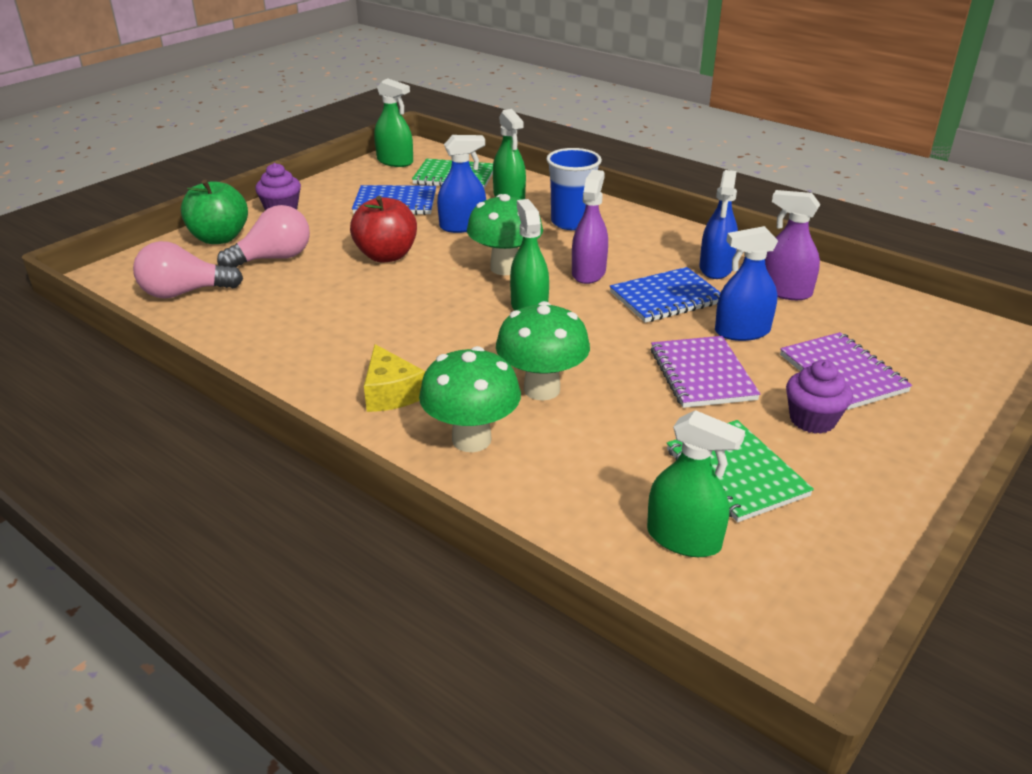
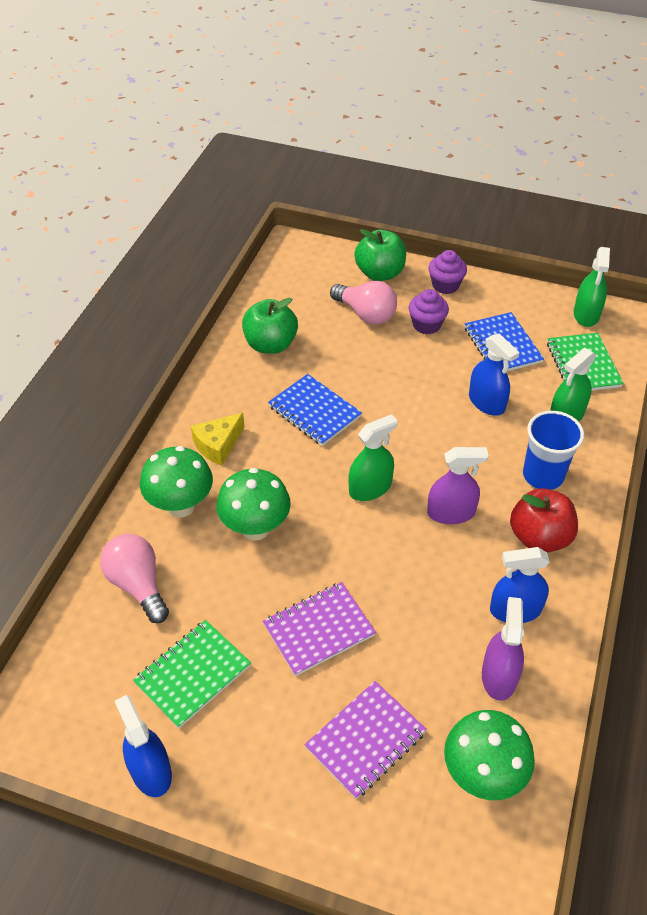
camera: 70 degrees right, 15 degrees up
pink light bulb [133,241,243,299] -> pink light bulb moved to [100,534,169,623]
red apple [350,196,417,263] -> red apple moved to [510,488,578,553]
green mushroom [467,194,543,275] -> green mushroom moved to [444,710,535,800]
blue notebook [610,267,721,323] -> blue notebook moved to [268,374,362,446]
green spray bottle [647,410,745,557] -> none
blue spray bottle [715,226,778,341] -> blue spray bottle moved to [115,695,172,797]
purple cupcake [786,360,853,434] -> purple cupcake moved to [409,289,449,334]
none -> green apple [242,298,298,354]

